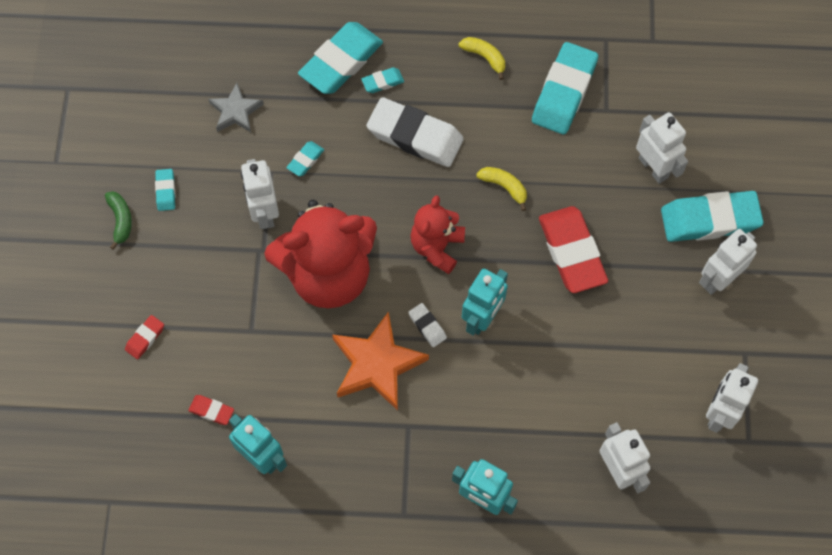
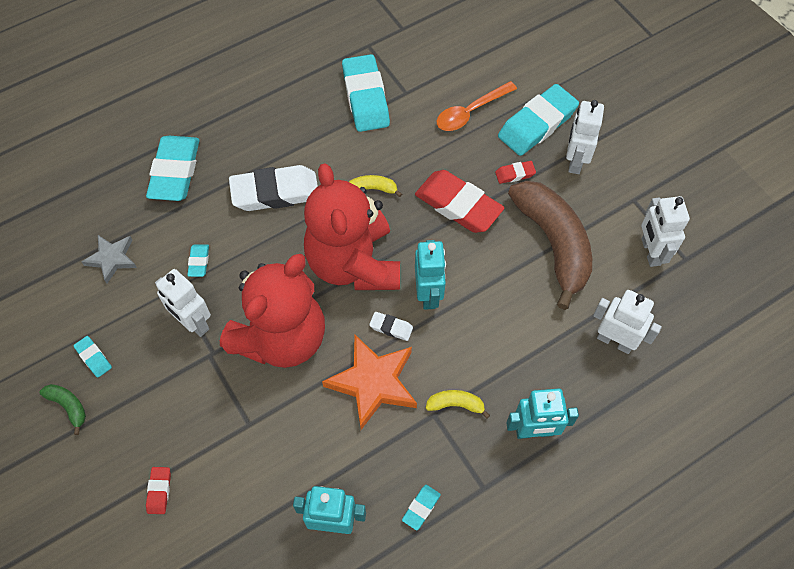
camera: 35 degrees left, 5 degrees down
red eraser [188,395,234,425] -> red eraser moved to [495,161,536,184]
turquoise eraser [361,67,404,93] -> turquoise eraser moved to [402,485,441,530]
red teddy bear [410,195,465,274] -> red teddy bear [304,163,400,290], size x1.84
yellow banana [459,37,505,80] -> yellow banana moved to [426,390,490,419]
white robot [636,112,688,184] -> orange spoon [437,81,517,131]
none -> brown banana [508,181,592,310]

